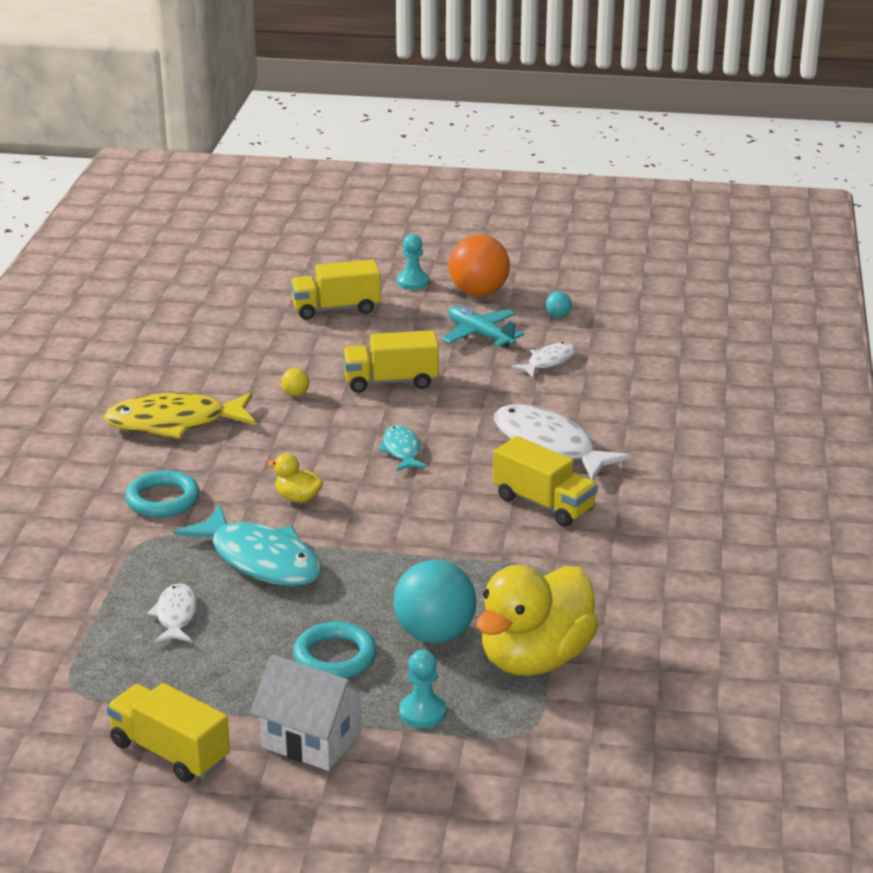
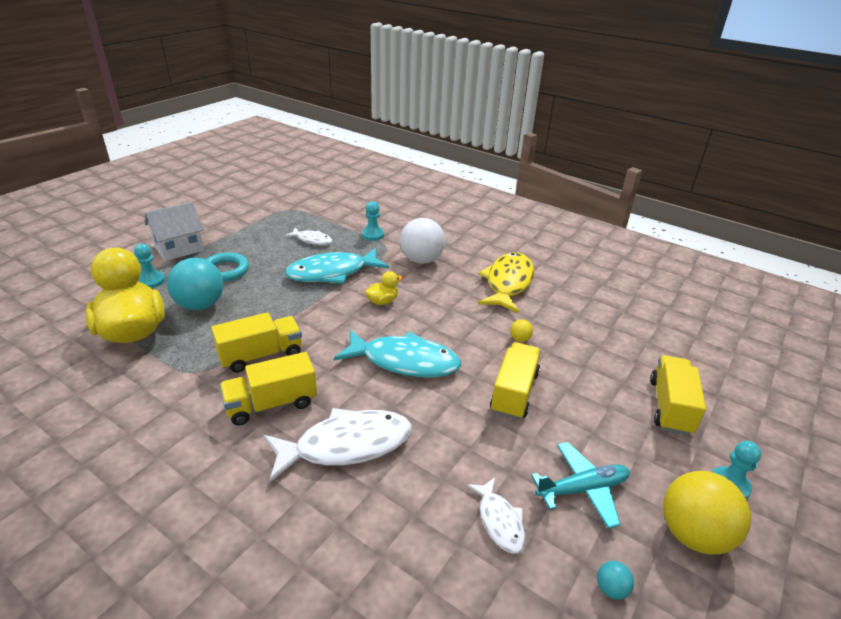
camera: 115 degrees right, 5 degrees up
yellow truck [107,683,230,783] -> yellow truck moved to [211,312,302,373]
turquoise ring [125,470,200,517] -> white ball [400,218,445,264]
turquoise fish [378,425,427,471] -> turquoise fish [334,330,461,377], size x1.89
orange ball [449,235,510,296] -> yellow ball [663,471,751,554]
none -> turquoise pawn [362,201,384,241]

